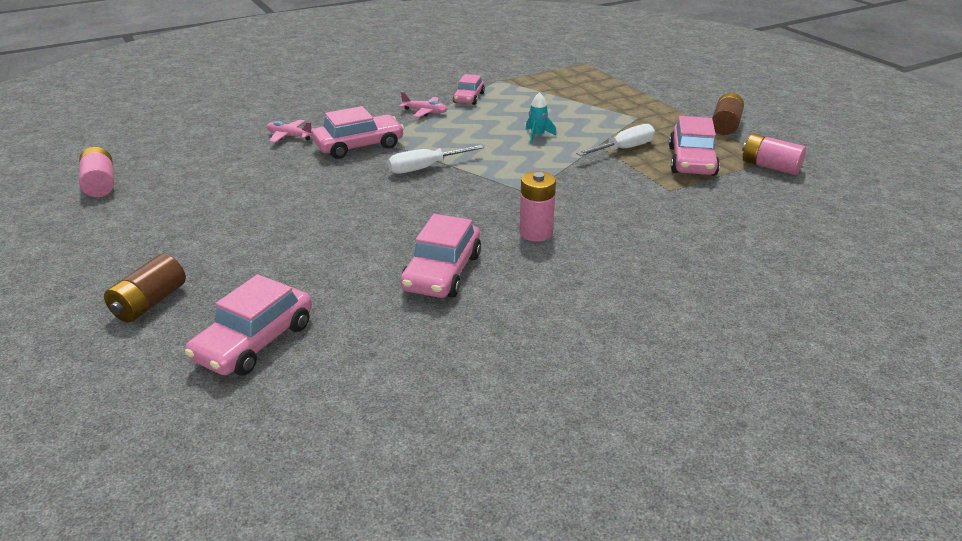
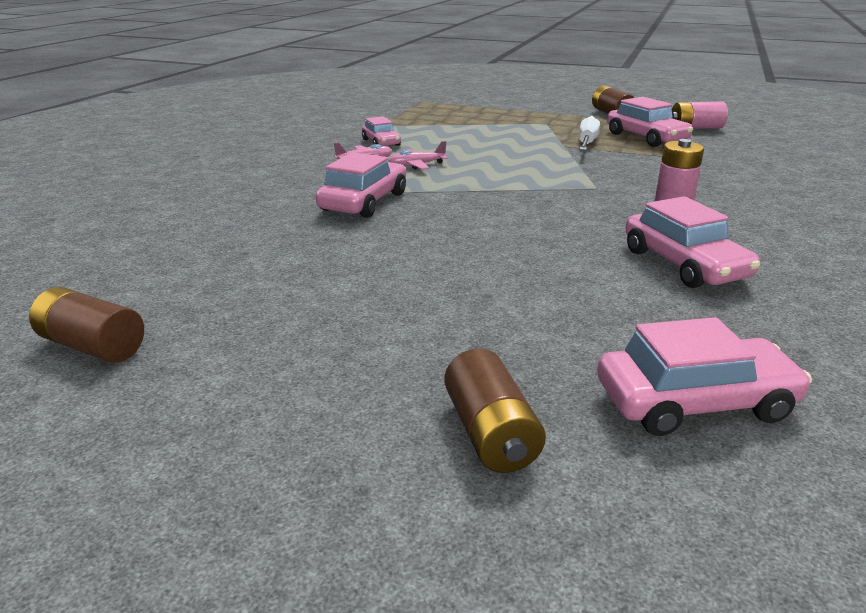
camera: 40 degrees left, 5 degrees down
pink battery [79,147,114,197] -> brown battery [29,287,144,363]
pink car [185,274,312,376] -> pink car turned 90 degrees counterclockwise [597,317,812,436]
pink plane [267,120,315,143] -> pink plane moved to [388,141,448,170]
white screwdriver [388,145,484,174] -> none
turquoise rocket [525,92,556,144] -> none

